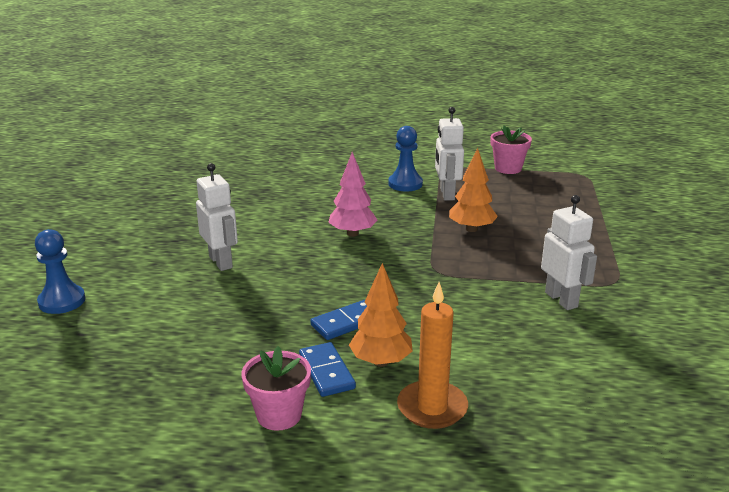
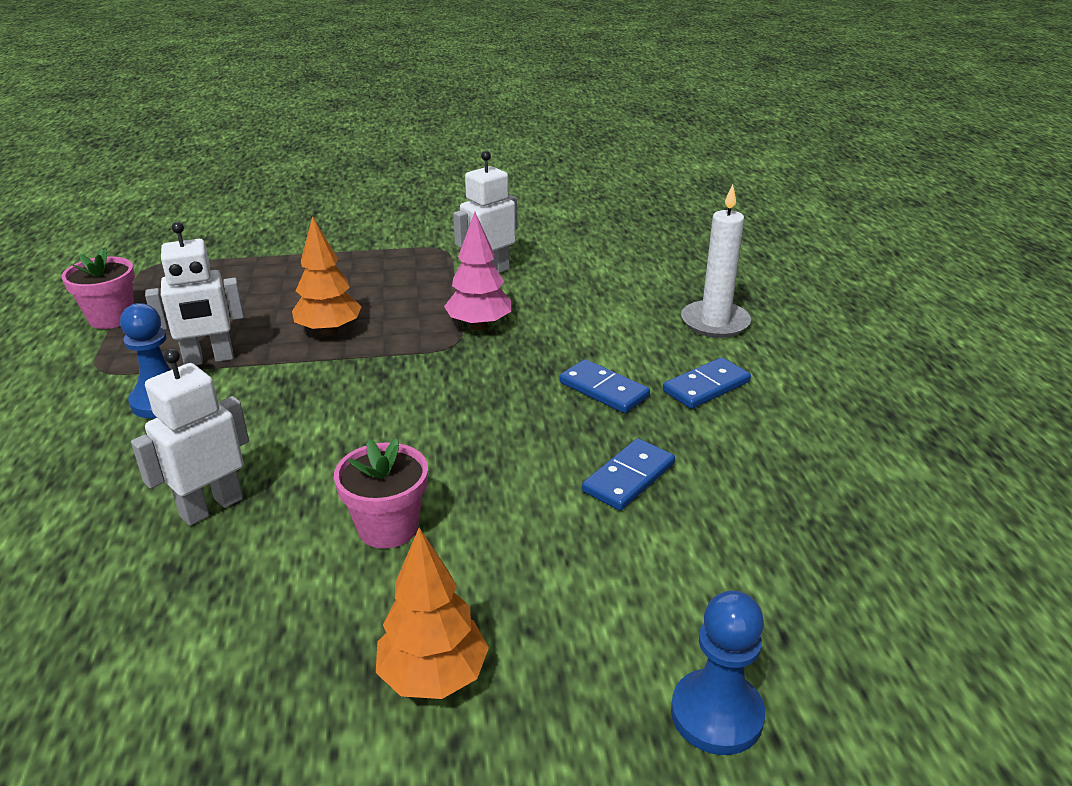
camera: 105 degrees left, 5 degrees up
white robot [196,163,238,271] -> white robot moved to [131,349,249,526]
pink flower pot [241,346,311,431] -> pink flower pot moved to [334,438,428,549]
pink tree [328,152,378,237] -> pink tree moved to [444,212,511,330]
orange tree [349,263,413,367] -> orange tree moved to [376,527,489,699]
orange candle [397,282,468,429] -> white candle [681,184,751,338]
none -> blue domino [582,438,675,511]

